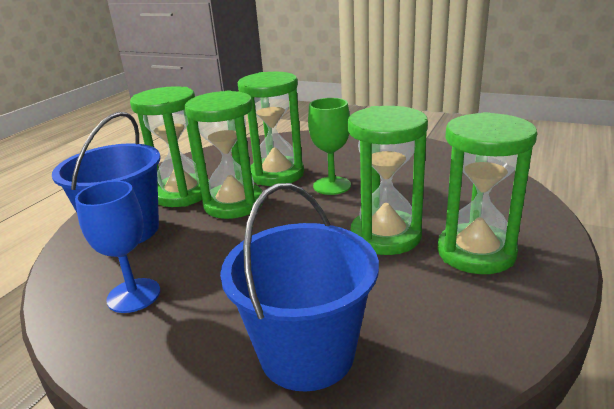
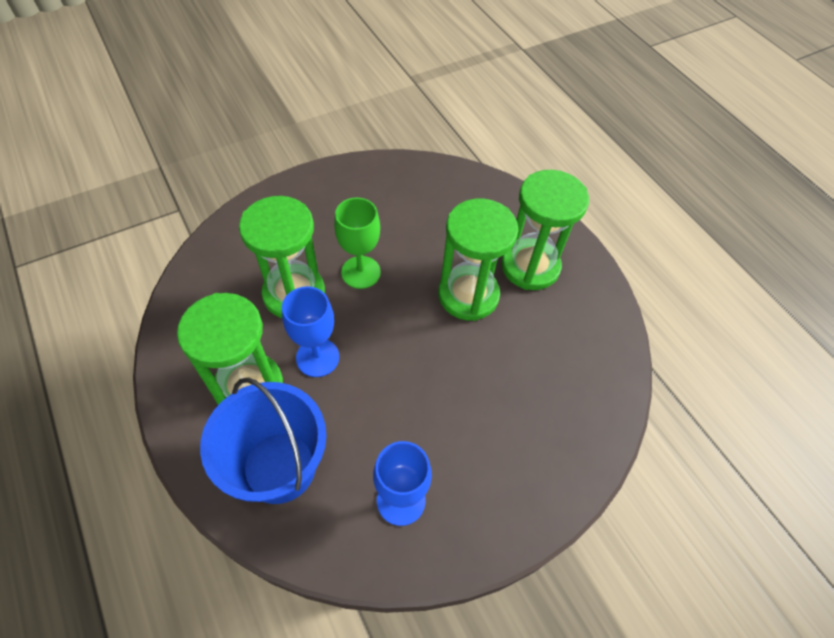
camera: 60 degrees left, 30 degrees up
green hourglass [185,90,263,219] -> blue goblet [282,286,339,377]
blue bucket [220,183,379,392] -> none

